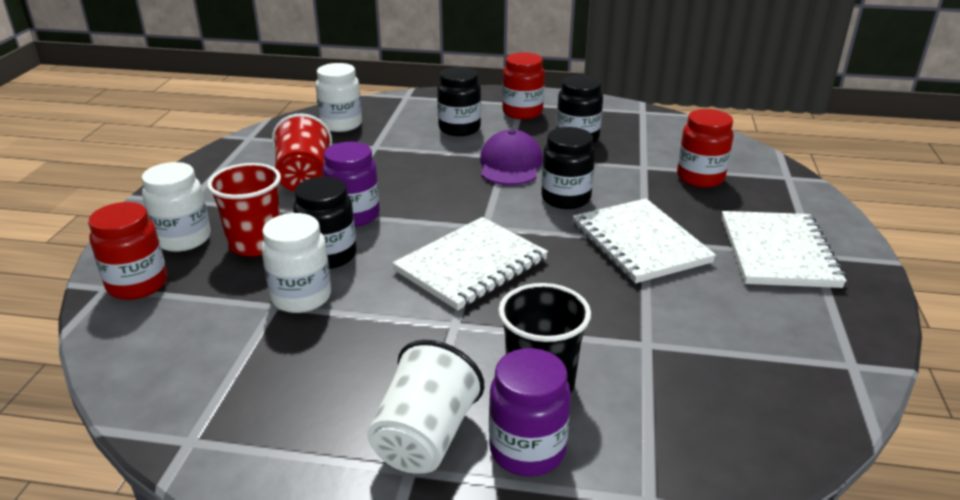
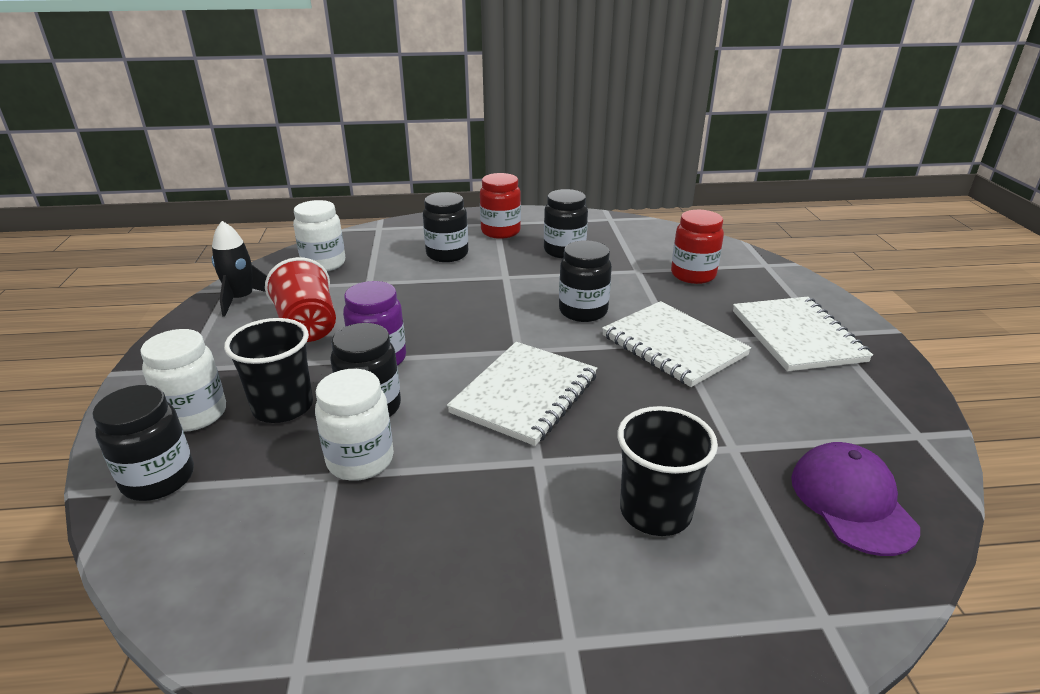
camera: 15 degrees left, 0 degrees up
red jar [88,202,167,300] -> black jar [92,385,194,501]
red cup [207,163,281,256] -> black cup [224,318,313,423]
white cup [367,340,484,474] -> none
purple cap [480,130,543,185] -> purple cap moved to [791,442,920,556]
purple jar [489,348,571,477] -> none
none -> black rocket [212,221,267,317]

